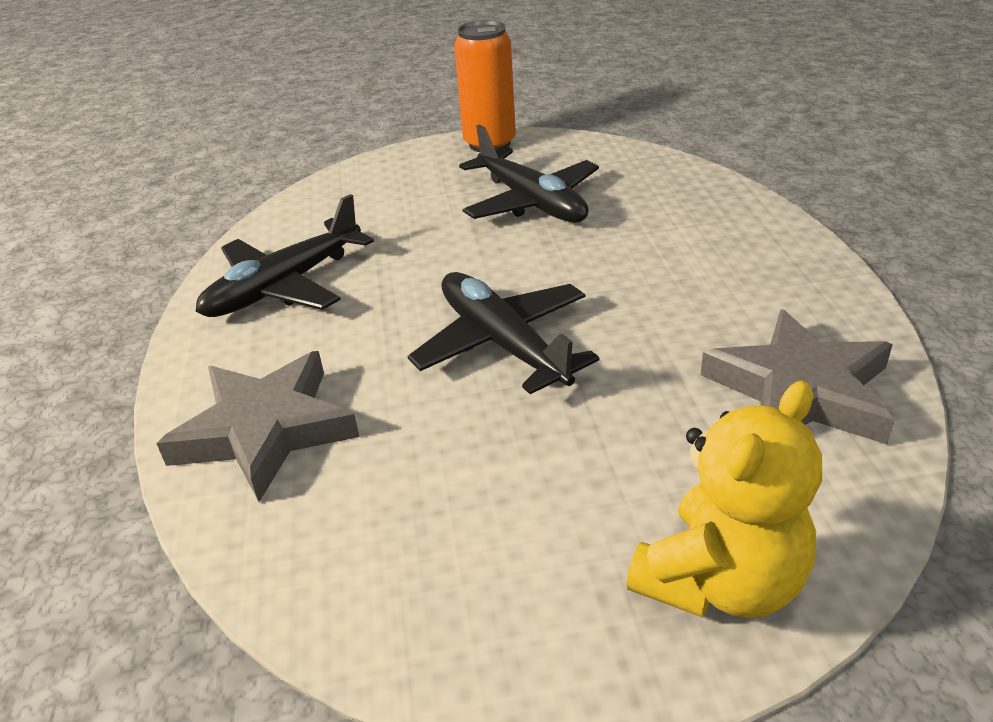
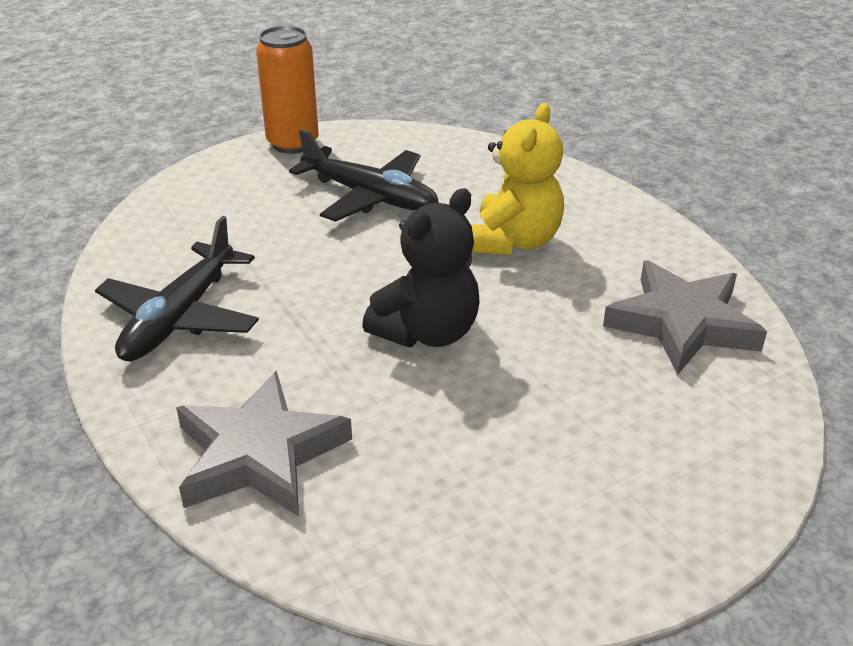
camera: 25 degrees left, 0 degrees up
black plane [407,272,599,394] -> black teddy bear [362,188,480,347]
yellow teddy bear [626,381,822,618] -> yellow teddy bear moved to [470,103,564,255]

